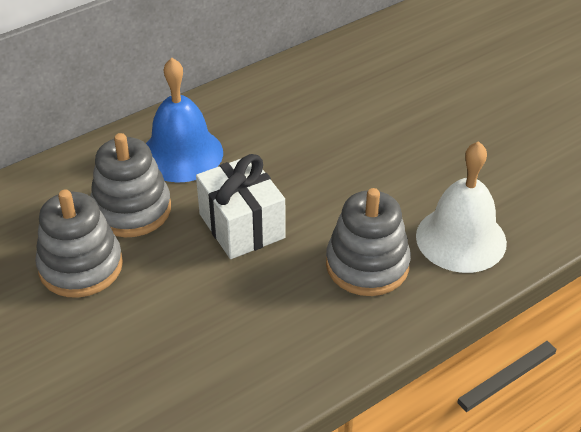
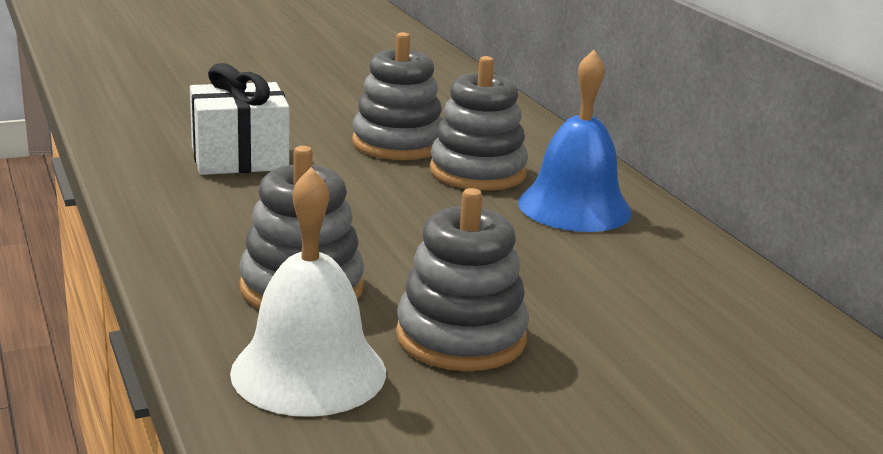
camera: 100 degrees right, 20 degrees down
white gift [196,154,286,259] -> white gift moved to [190,63,289,175]
none -> grey stacking toy [396,188,529,371]

